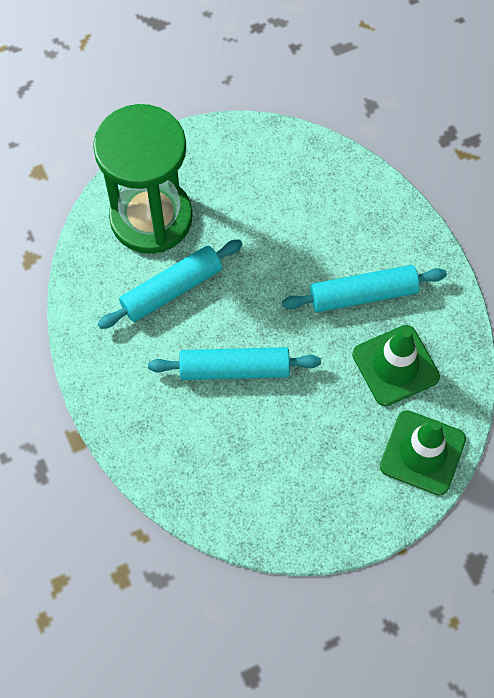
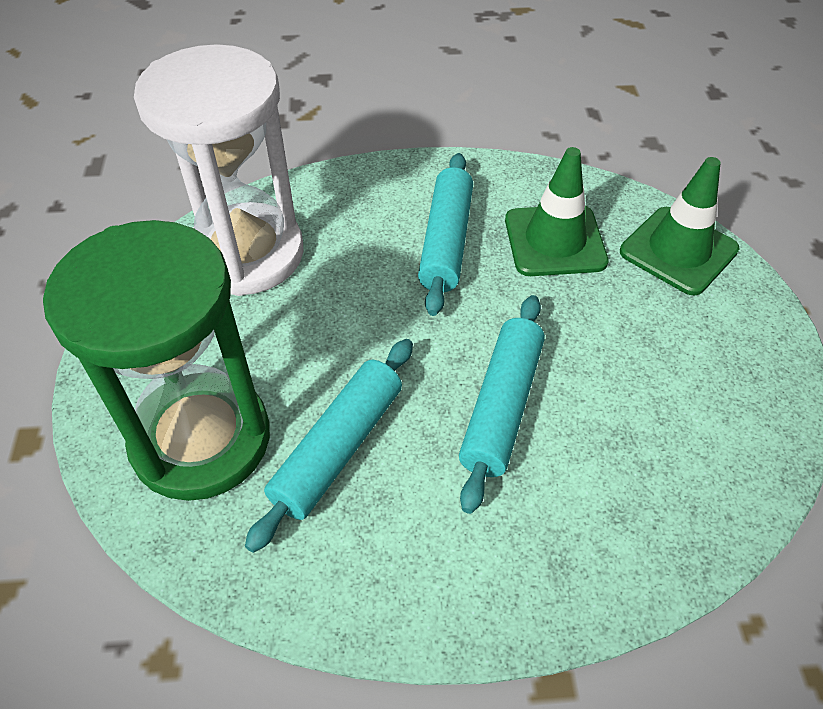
camera: 70 degrees left, 15 degrees down
turquoise rolling pin [98,239,242,329] -> turquoise rolling pin turned 45 degrees clockwise [245,339,413,553]
none -> white hourglass [134,44,304,296]

